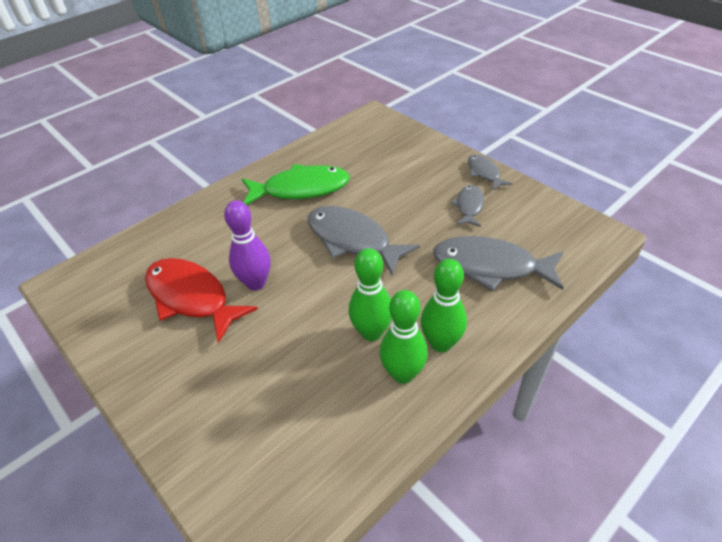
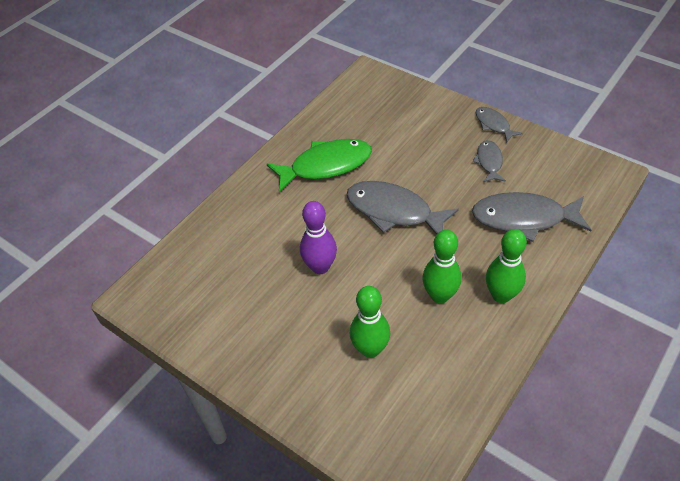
camera: 10 degrees left, 5 degrees up
red fish [145,258,258,343] -> none
green bowling pin [380,290,428,384] -> green bowling pin moved to [350,286,390,358]

